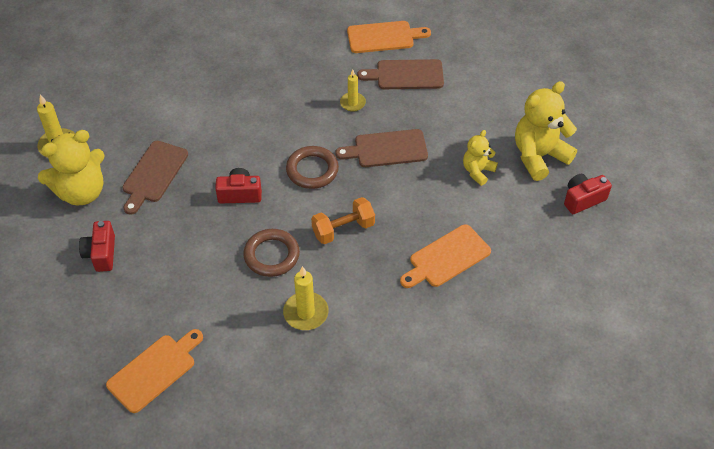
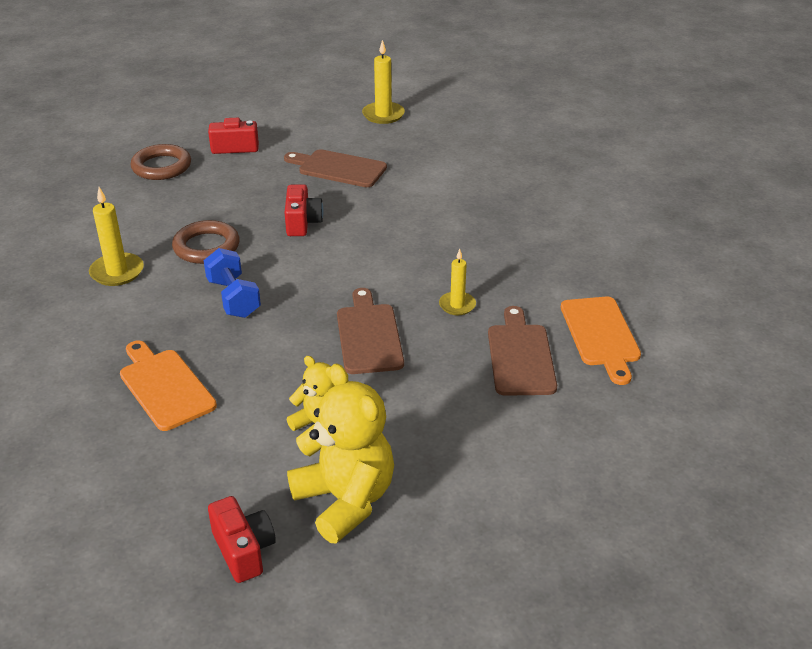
camera: 90 degrees right, 15 degrees down
yellow teddy bear [38,130,105,205] -> none
orange cutting board [106,329,203,413] -> none
brown ring [286,146,339,189] -> brown ring moved to [131,144,191,180]
orange dumbbell [311,197,375,244] -> blue dumbbell [203,248,261,318]

